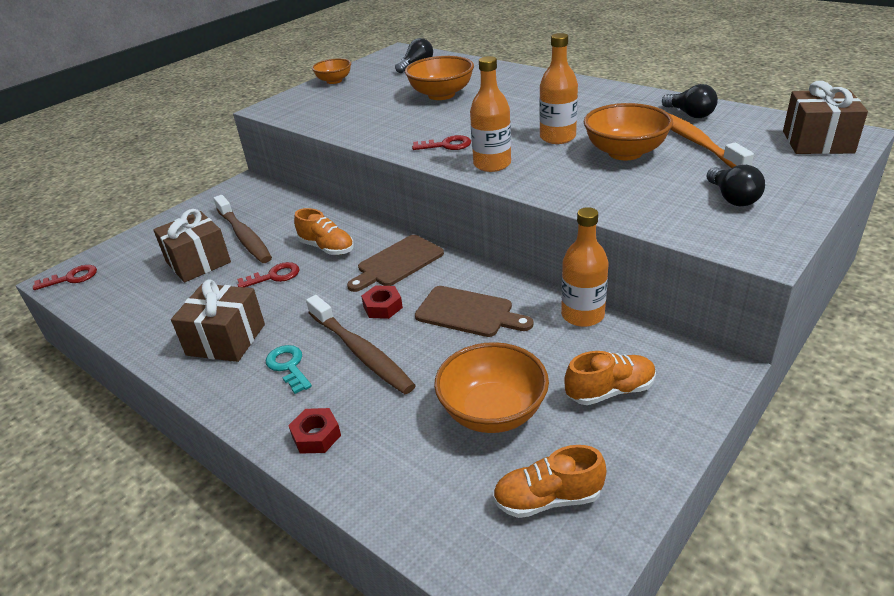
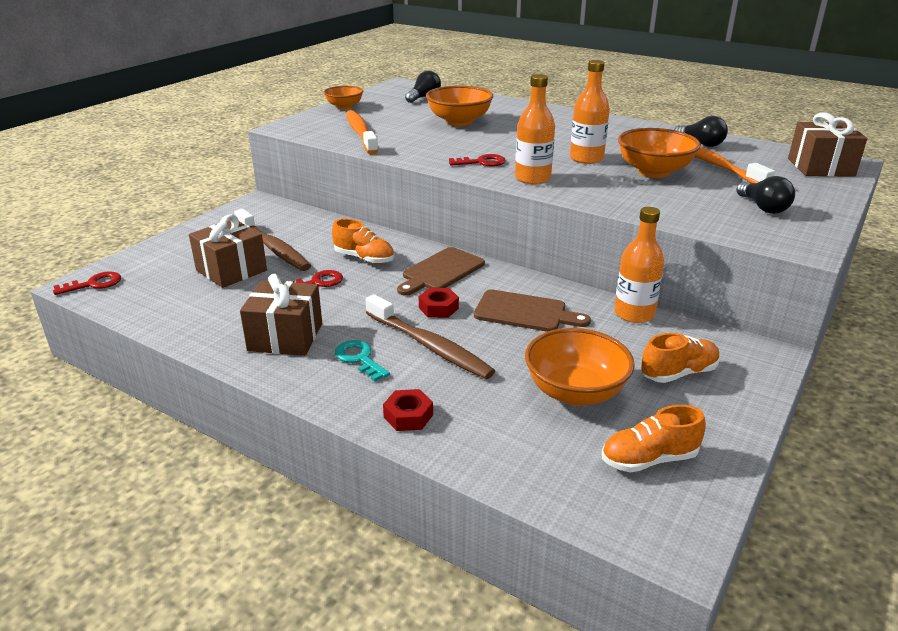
camera: 10 degrees left, 5 degrees down
none -> orange toothbrush [346,110,378,155]

